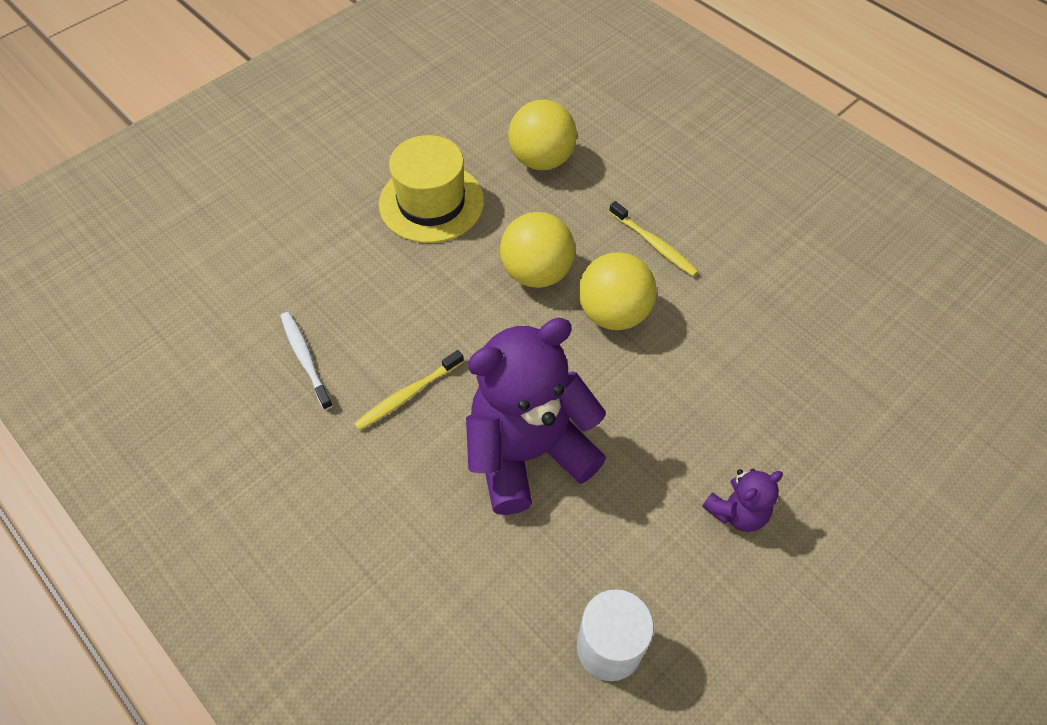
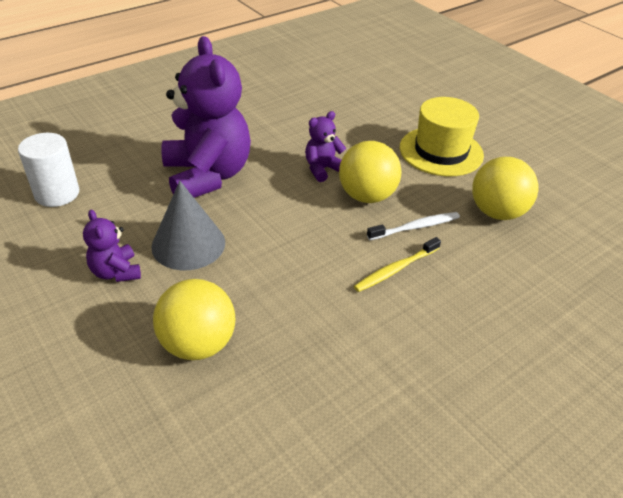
camera: 95 degrees right, 15 degrees down
white toothbrush [280,312,333,410] -> white toothbrush moved to [367,212,460,240]
yellow toothbrush [354,350,464,431] -> none
yellow ball [579,252,657,330] -> yellow ball moved to [153,279,235,360]
none -> grey cone [151,181,225,270]
none -> purple teddy bear [305,111,346,182]

